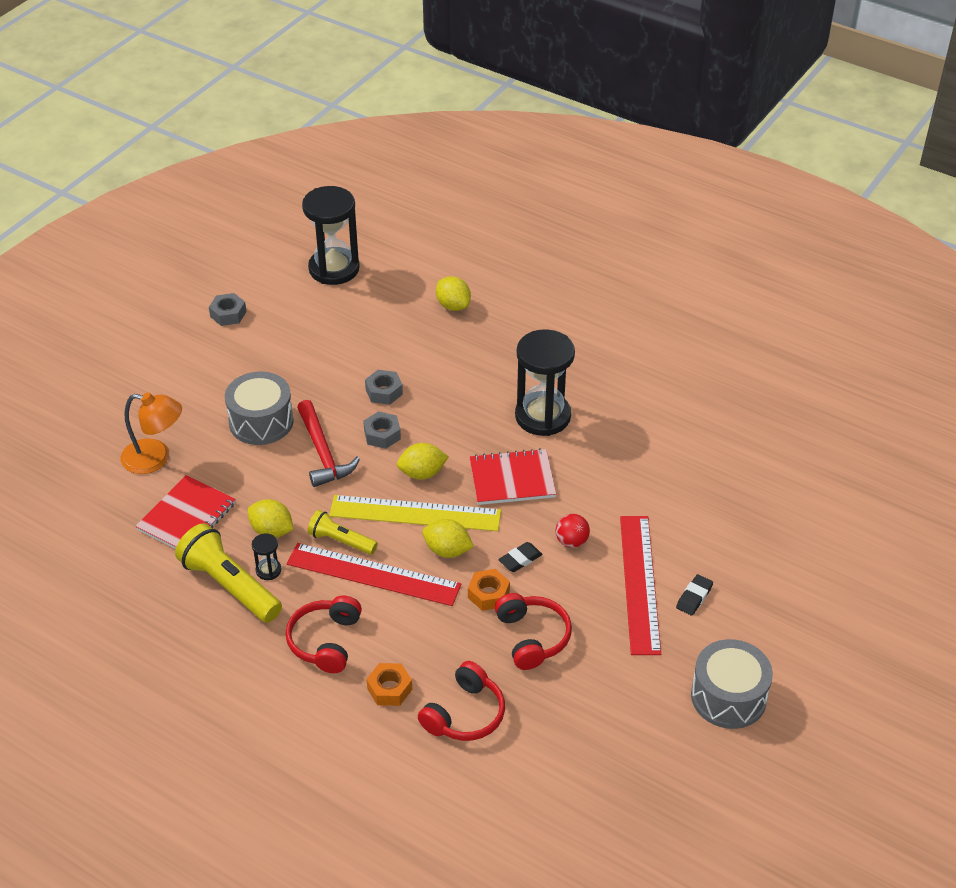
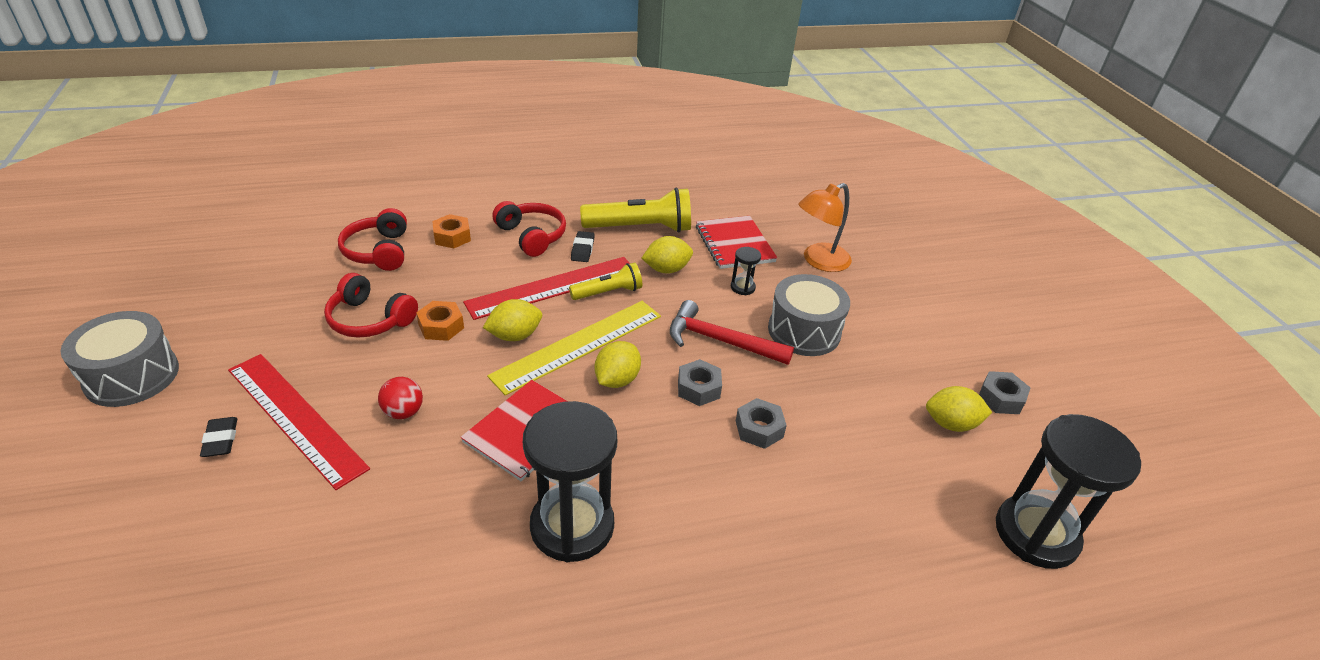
camera: 130 degrees right, 5 degrees down
black hourglass [252,534,281,580] -> black hourglass moved to [731,247,761,295]
yellow lemon [436,276,471,311] -> yellow lemon moved to [926,386,992,432]
black eraser [498,542,542,572] -> black eraser moved to [571,231,595,262]

